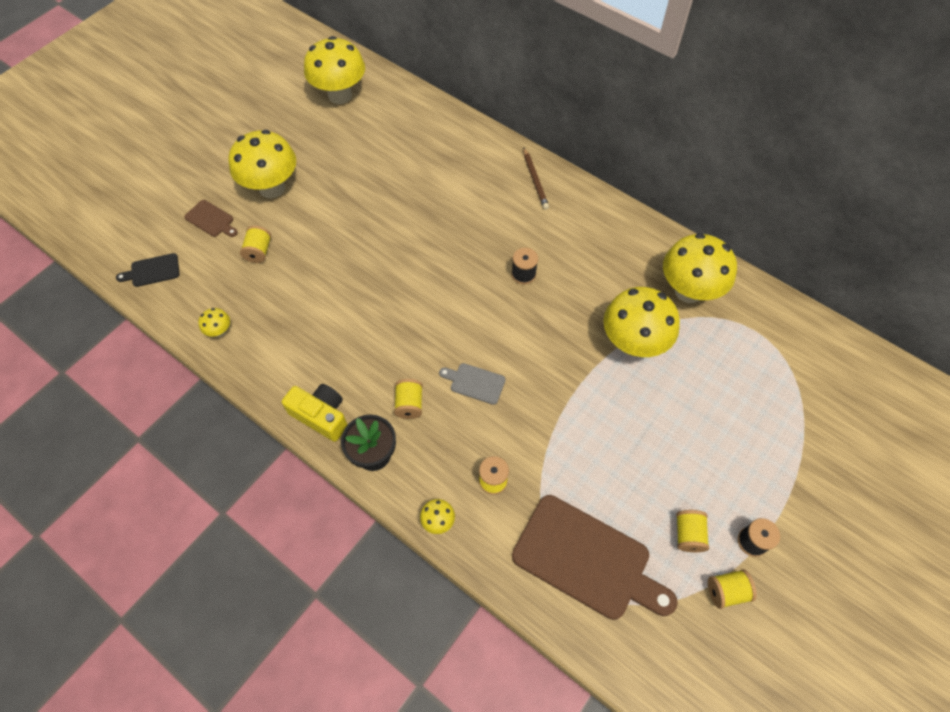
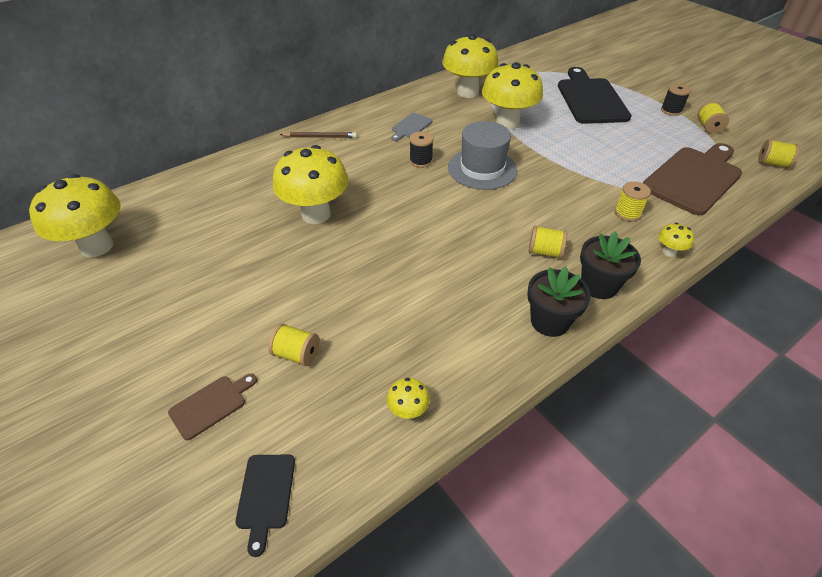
camera: 75 degrees left, 15 degrees down
yellow mushroom [228,130,296,198] -> yellow mushroom moved to [273,145,348,224]
yellow camera [282,384,347,442] -> black flower pot [527,267,591,337]
grey cutting board [439,363,506,405] -> grey cutting board moved to [391,113,432,141]
yellow spool [676,510,709,552] -> yellow spool moved to [758,139,800,168]
none -> grey hat [448,121,518,190]
none -> black cutting board [558,67,632,124]

